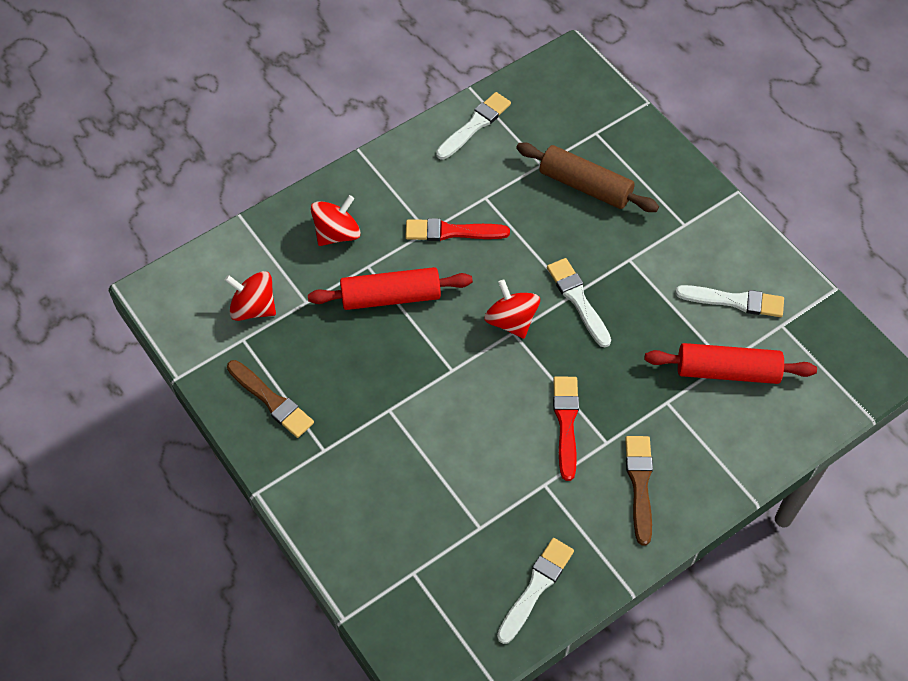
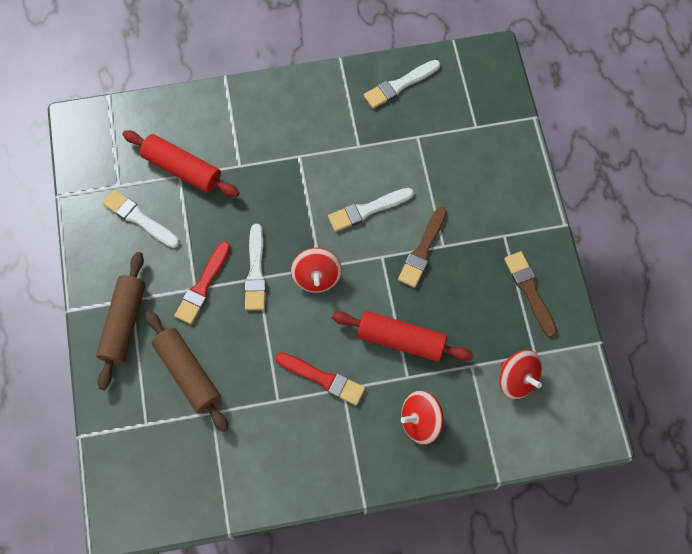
camera: 155 degrees left, 10 degrees up
white brush [436,92,511,160] -> white brush moved to [328,188,414,232]
red brush [553,376,579,481] -> red brush moved to [174,241,230,324]
brown brush [625,436,653,545] -> brown brush moved to [398,207,447,288]
none -> brown rolling pin [96,252,145,390]

